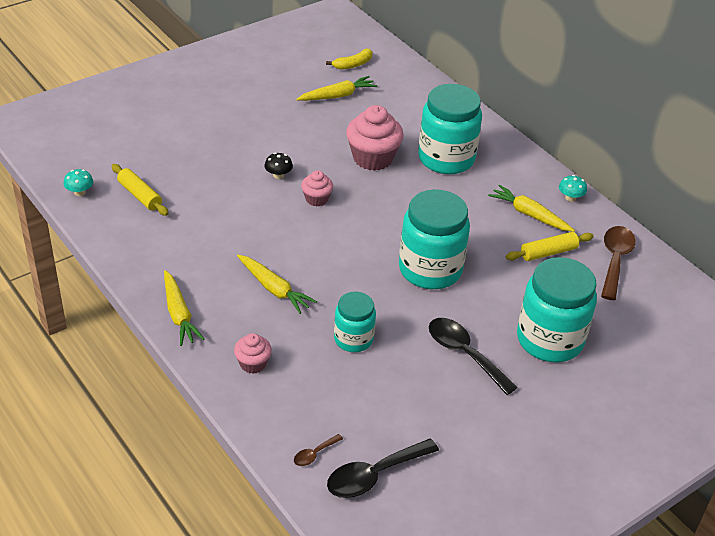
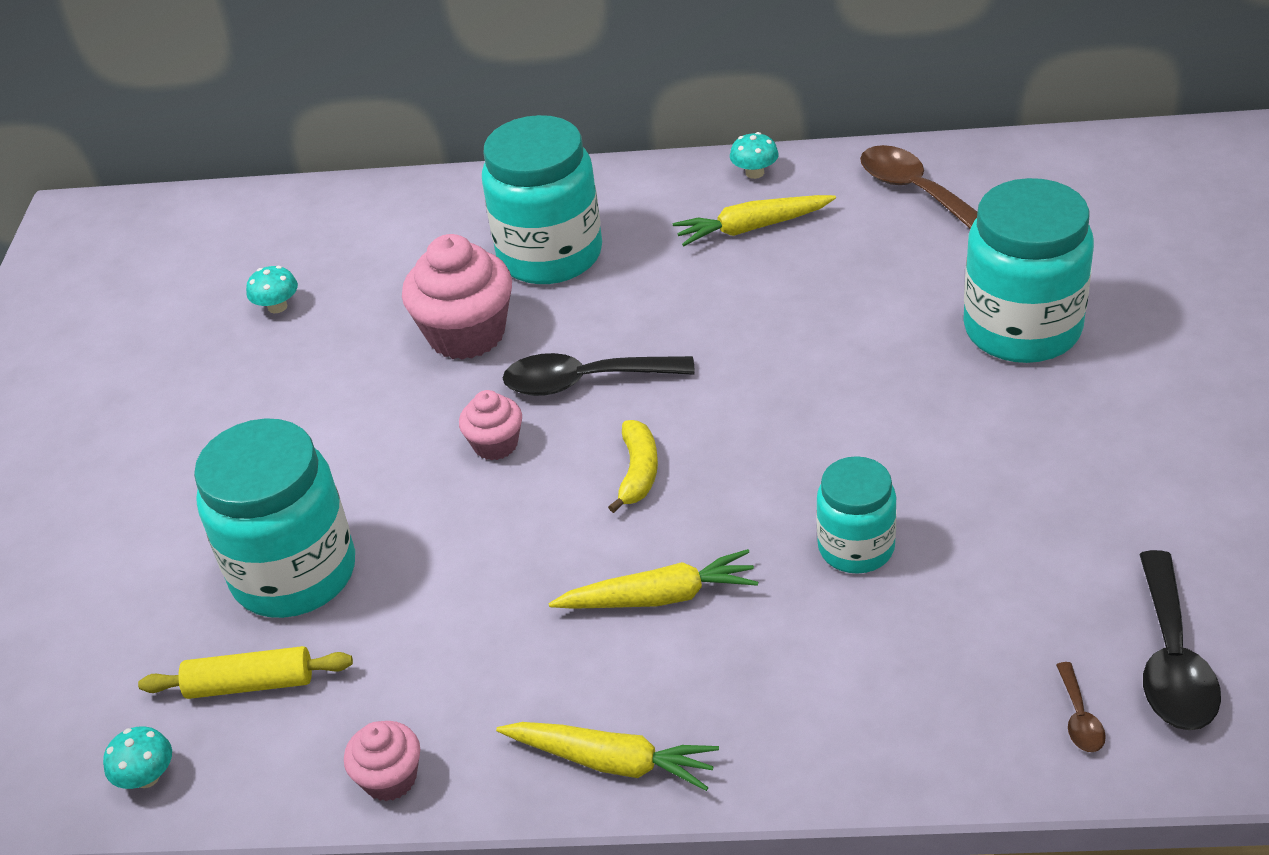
camera: 45 degrees left, 0 degrees up
pink cupcake [234,333,272,374] -> pink cupcake moved to [344,721,420,801]
black mushroom [264,153,293,179] -> none
yellow carrot [296,76,377,101] -> turquoise mushroom [246,266,298,313]
yellow banana [326,49,373,70] -> yellow banana moved to [608,420,658,513]
turquoise jar [399,189,470,289] -> turquoise jar moved to [194,418,355,618]
black spoon [429,318,518,395] -> black spoon moved to [502,353,695,396]
yellow rolling pin [506,232,594,261] -> none

